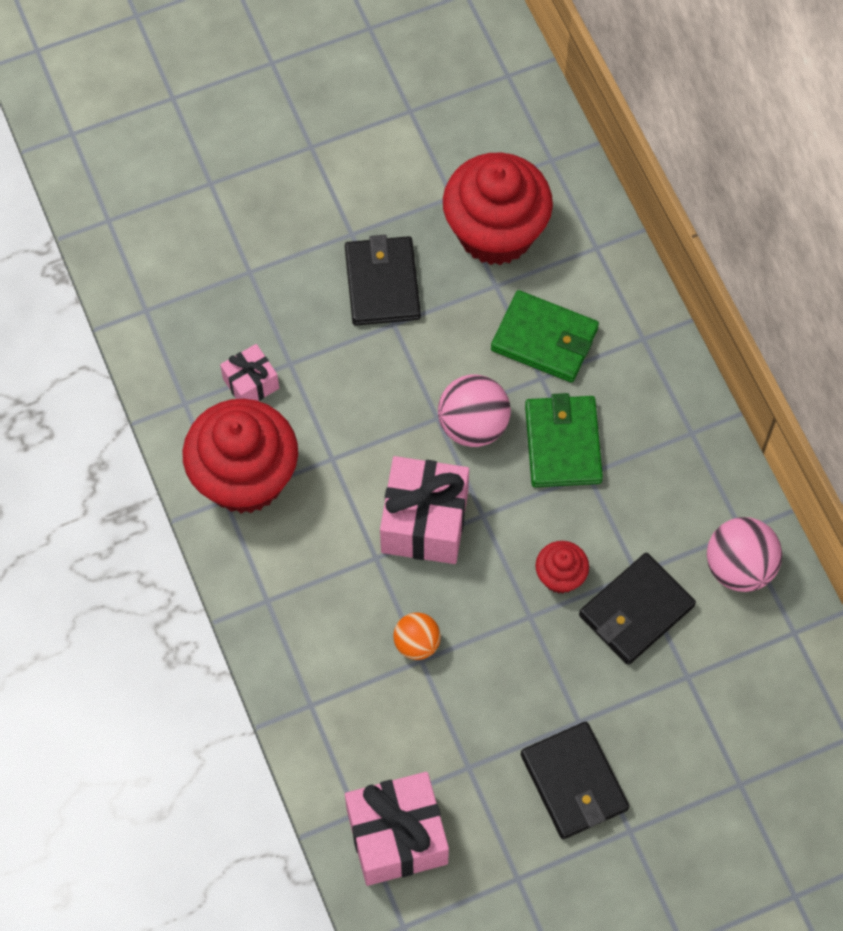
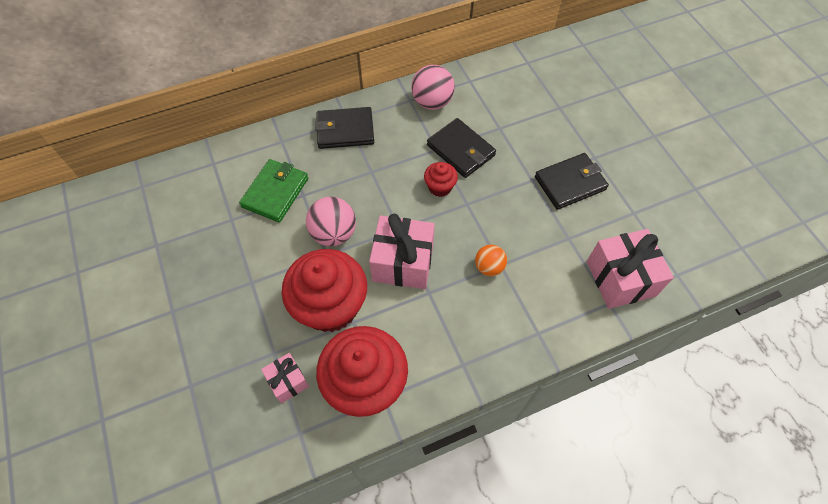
camera: 90 degrees left, 5 degrees down
black wallet [345,235,421,325] -> black wallet moved to [315,107,374,149]
red cupcake [443,152,553,265] -> red cupcake moved to [282,249,367,332]
green wallet [525,393,603,487] -> none

